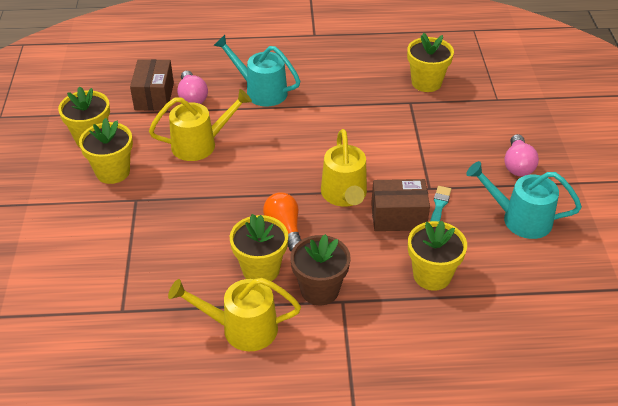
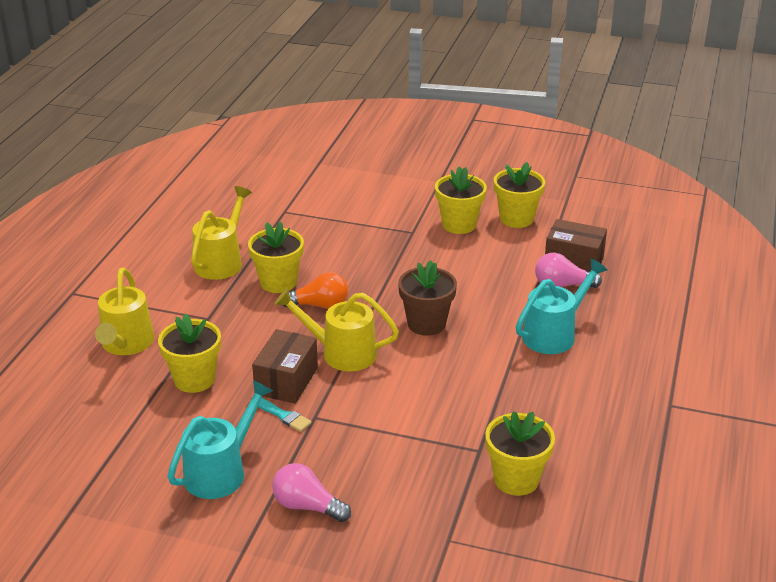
camera: 110 degrees right, 10 degrees down
yellow watering can [149,89,252,161] -> yellow watering can moved to [95,268,154,355]
brown flower pot [290,234,351,305] -> brown flower pot moved to [398,260,457,336]

